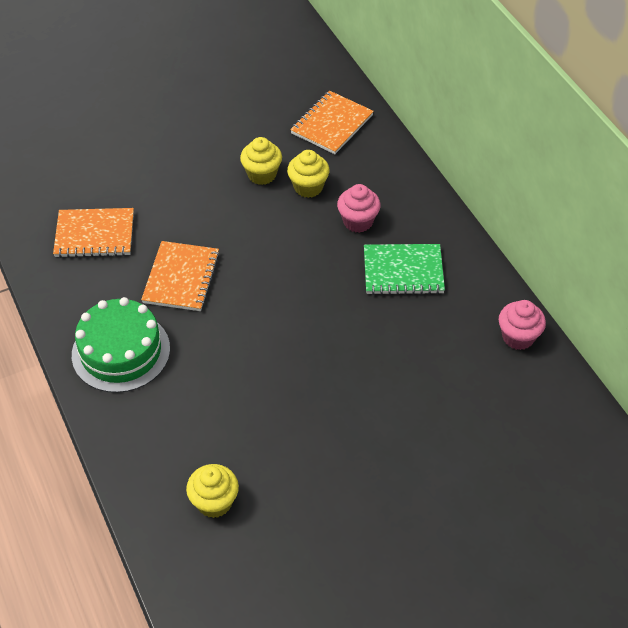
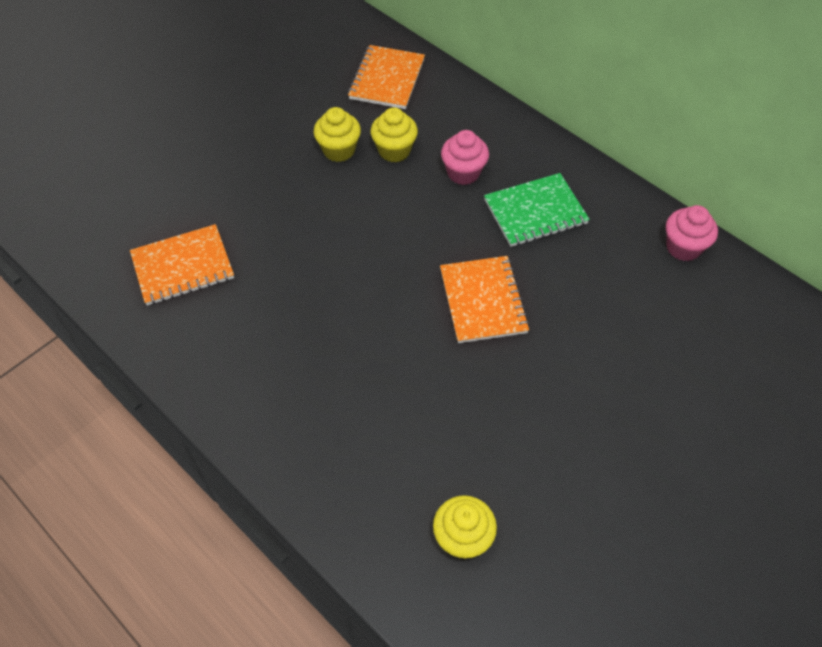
camera: 20 degrees left, 5 degrees up
green cake [72,297,170,393] -> none
orange notebook [141,241,220,311] -> orange notebook moved to [440,256,530,343]

